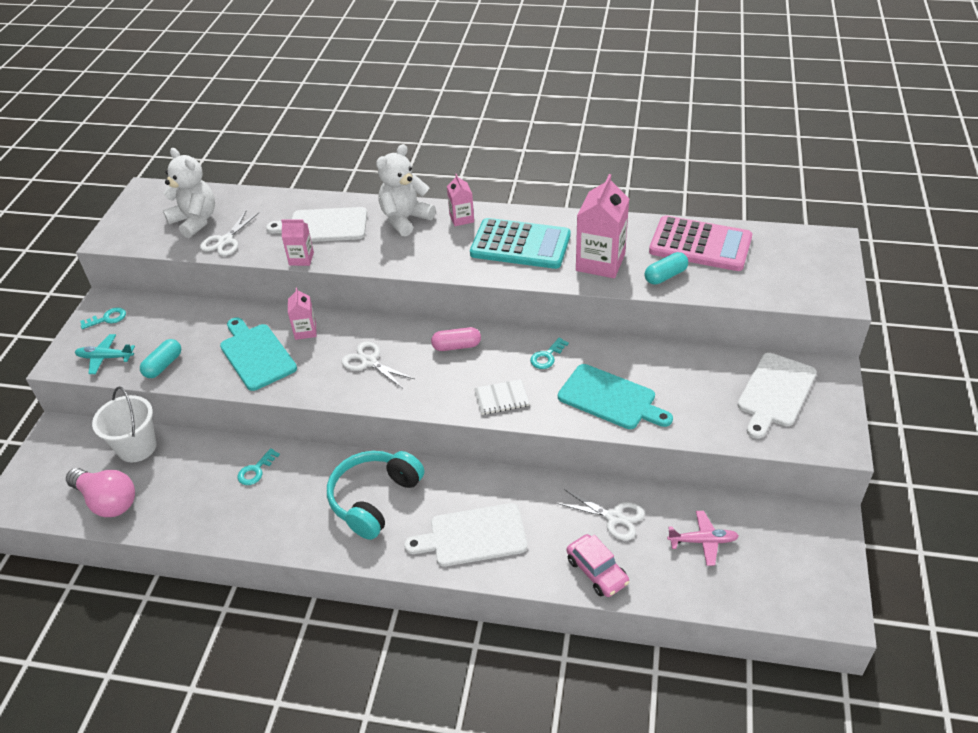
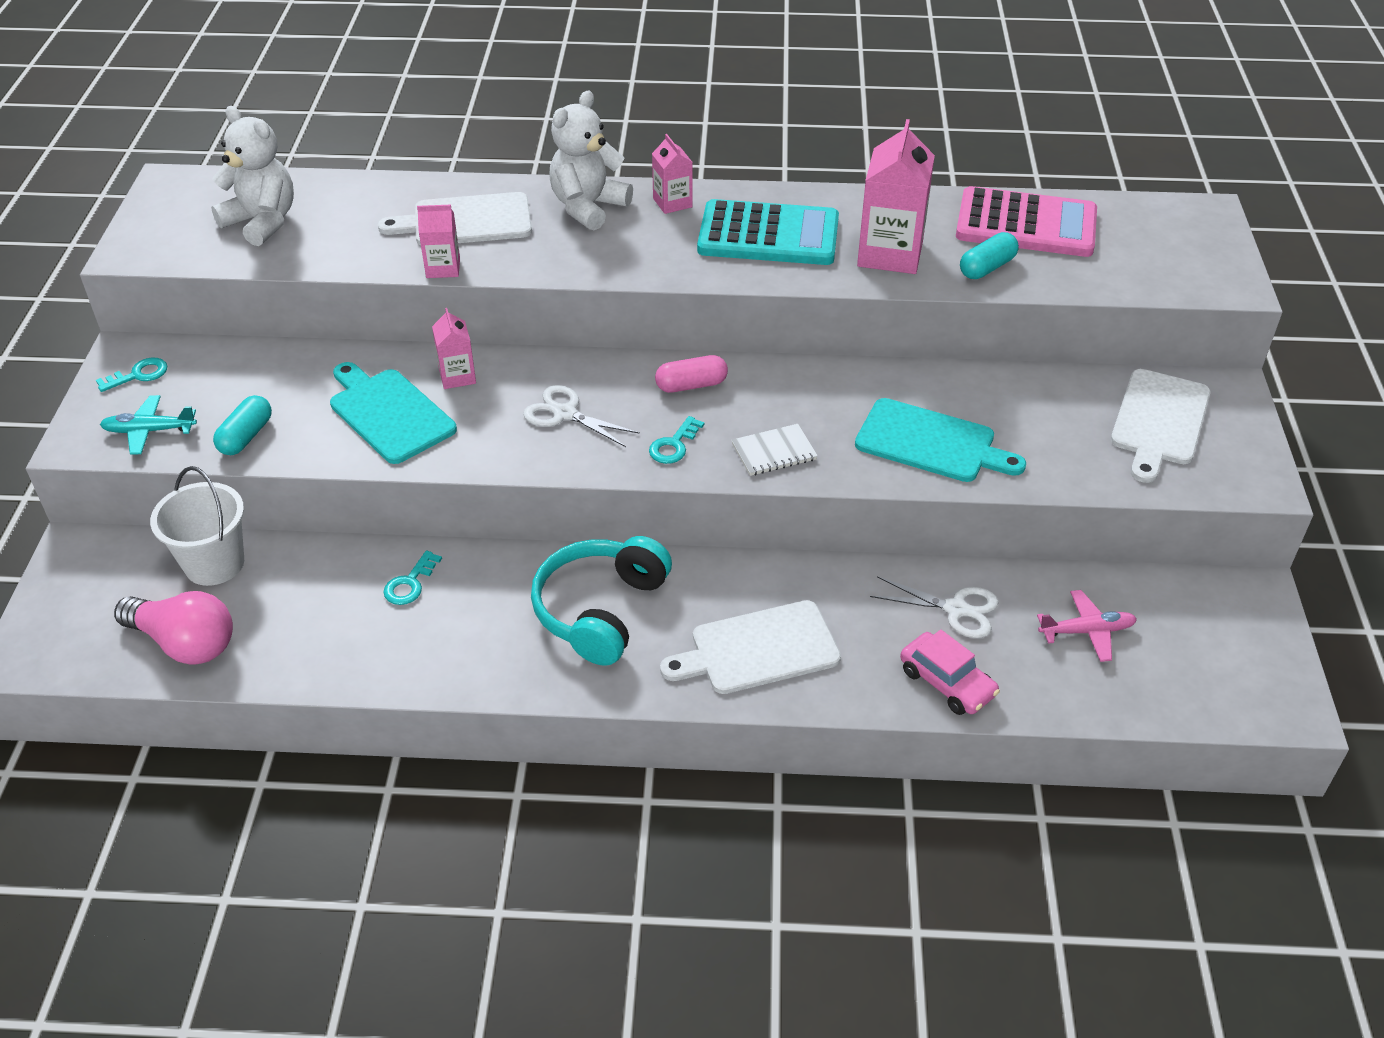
camera: 10 degrees left, 0 degrees up
white scissors [200,210,259,256] -> none
turquoise key [530,338,569,369] -> turquoise key moved to [649,416,704,464]

